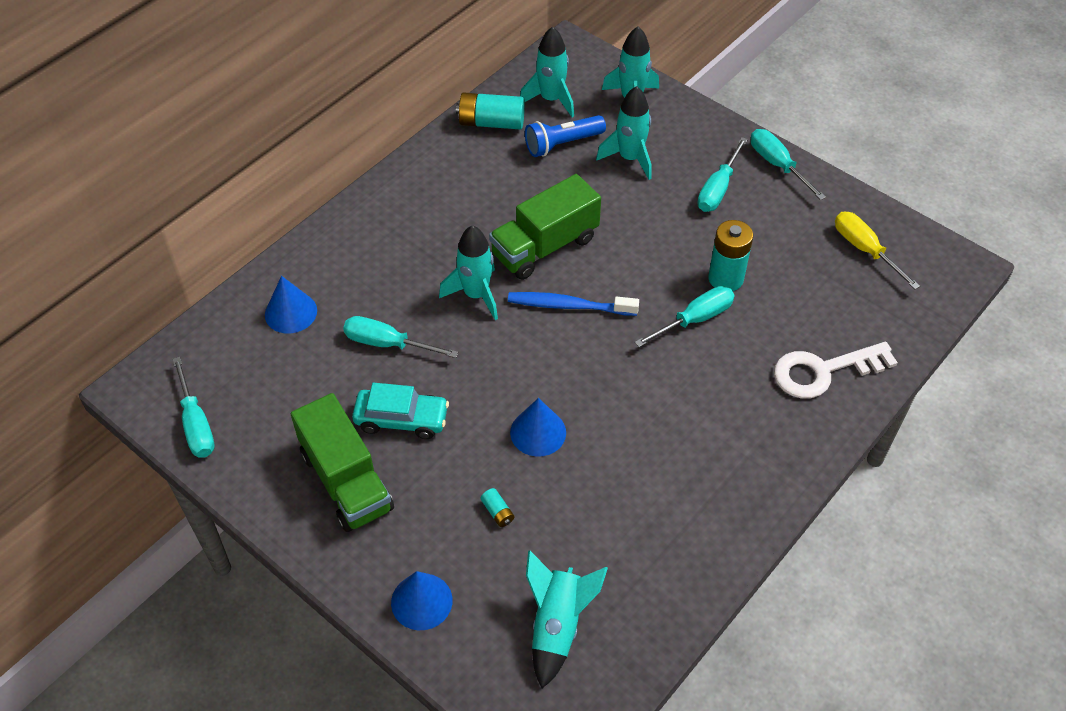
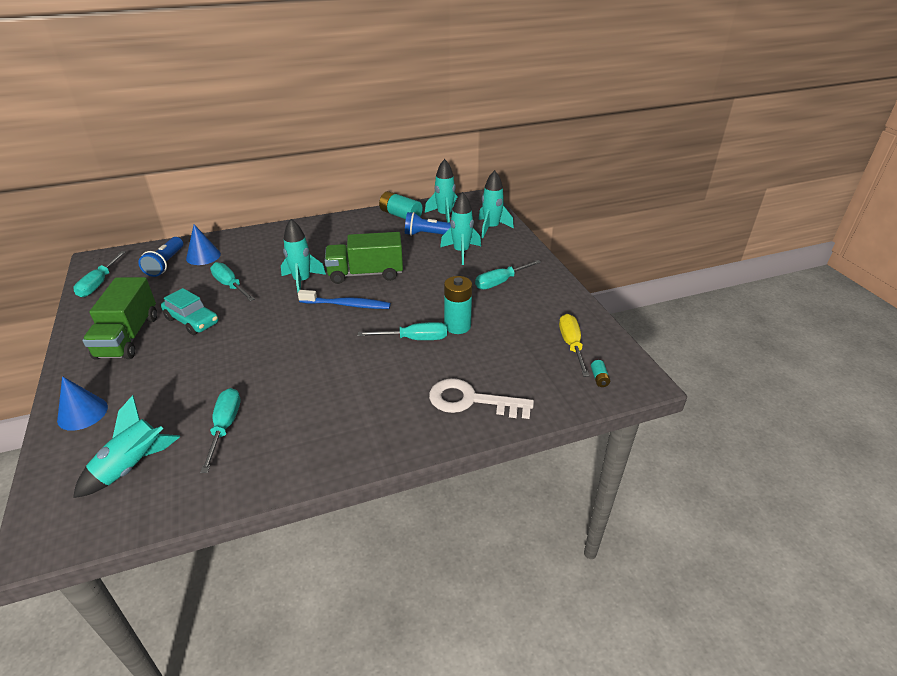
camera: 30 degrees right, 15 degrees down
turquoise battery [481,488,514,527] -> turquoise battery moved to [591,360,610,387]
blue toothbrush [508,292,639,316] -> blue toothbrush turned 150 degrees clockwise [298,290,391,309]
blue cone [510,398,566,457] -> none
turquoise screwdriver [751,129,826,200] -> turquoise screwdriver moved to [200,388,240,473]
none -> blue flashlight [138,237,183,277]

